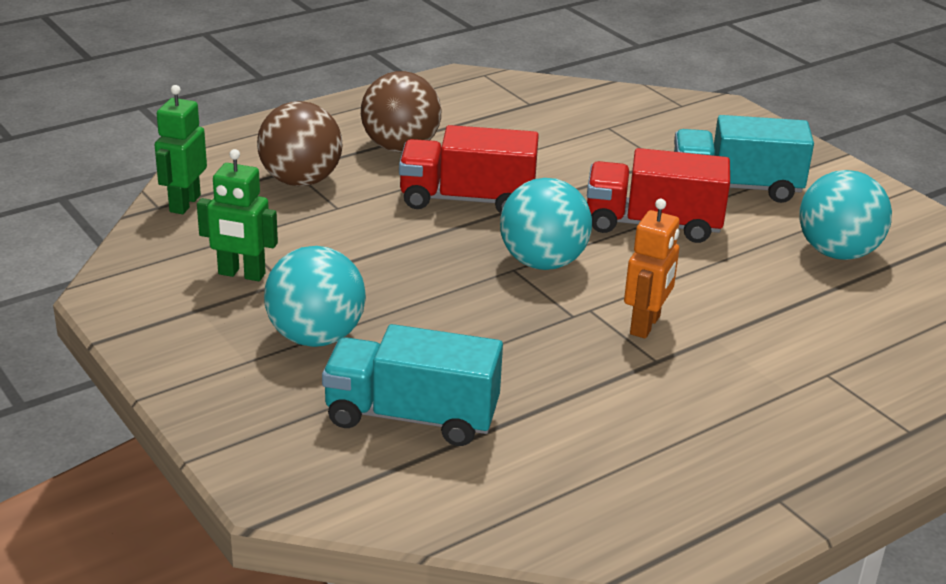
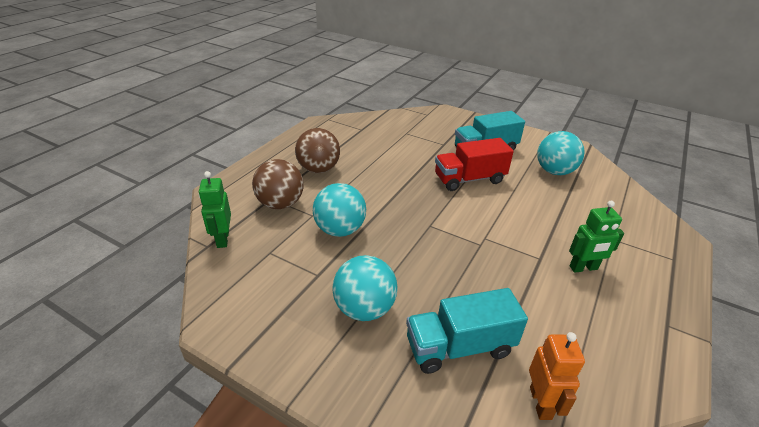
camera: 25 degrees left, 5 degrees up
green robot [197,149,278,281] -> green robot moved to [569,201,624,273]
red truck [399,125,539,213] -> none
turquoise ball [500,178,592,270] -> turquoise ball moved to [313,183,366,237]
orange robot [624,199,680,338] -> orange robot moved to [529,332,585,420]

